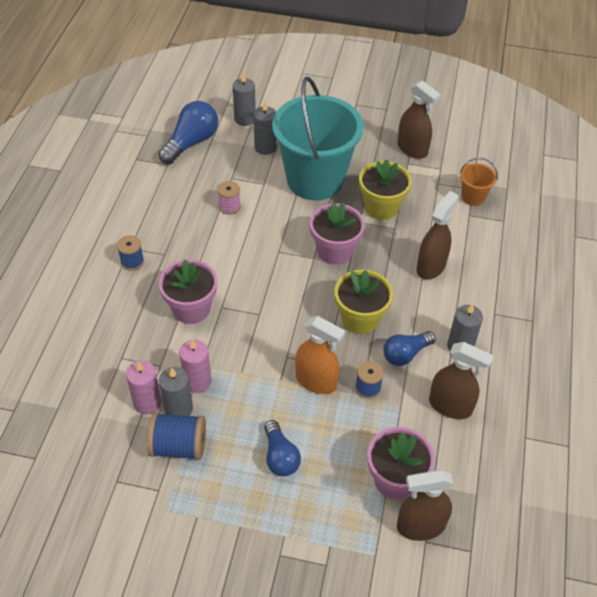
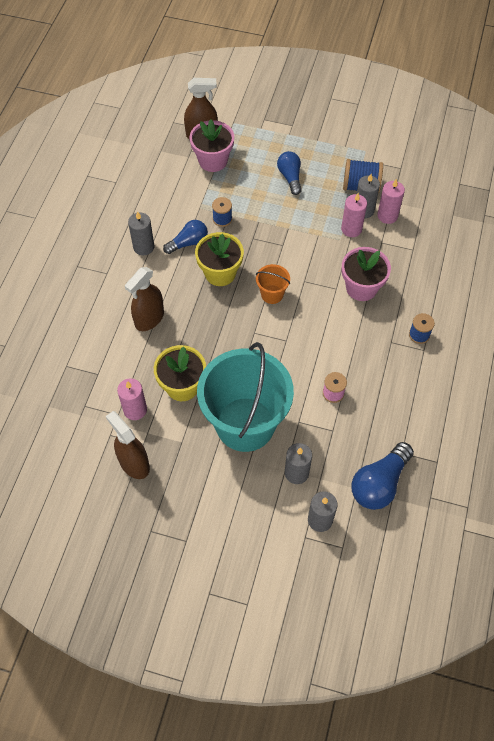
camera: 175 degrees left, 10 degrees up
orange spray bottle [295,316,345,394] -> none
pink flower pot [310,202,365,265] -> none
brown spray bottle [429,342,494,419] -> none
orange bucket [460,158,498,206] -> orange bucket moved to [256,264,290,304]
none -> pink candle [117,378,147,420]

